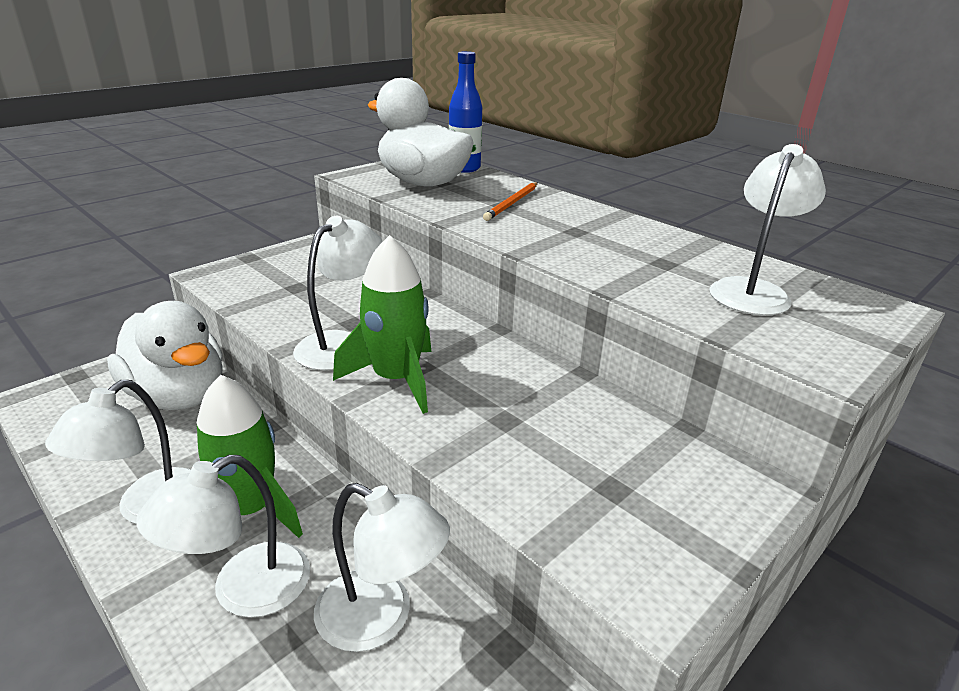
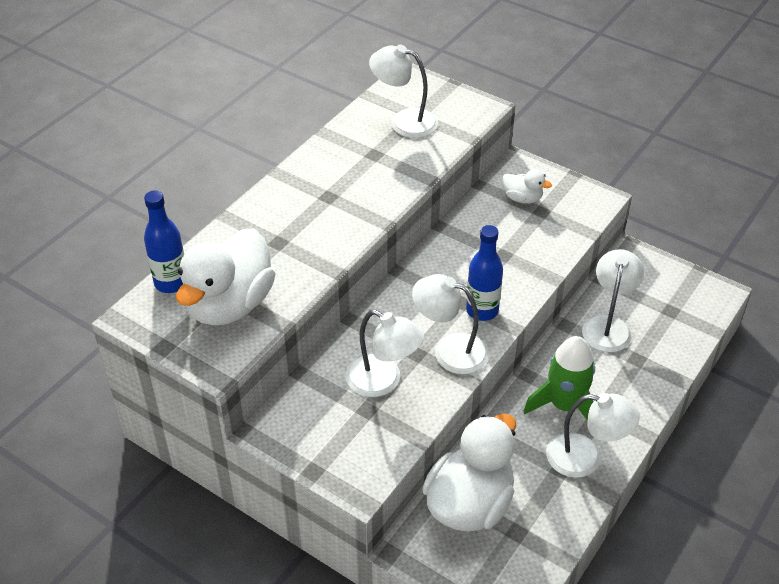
camera: 100 degrees left, 15 degrees up
white lamp [136,455,310,618] -> white lamp moved to [346,310,424,397]
green rocket [333,235,432,414] -> blue bottle [466,225,503,321]
orange pencil [483,182,538,221] -> none
none -> white duck [502,169,552,204]

